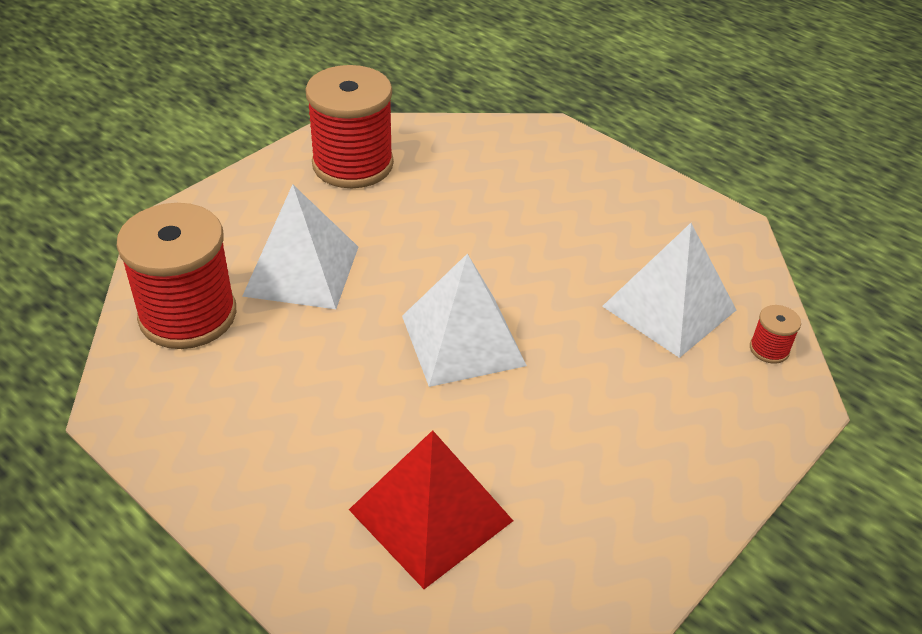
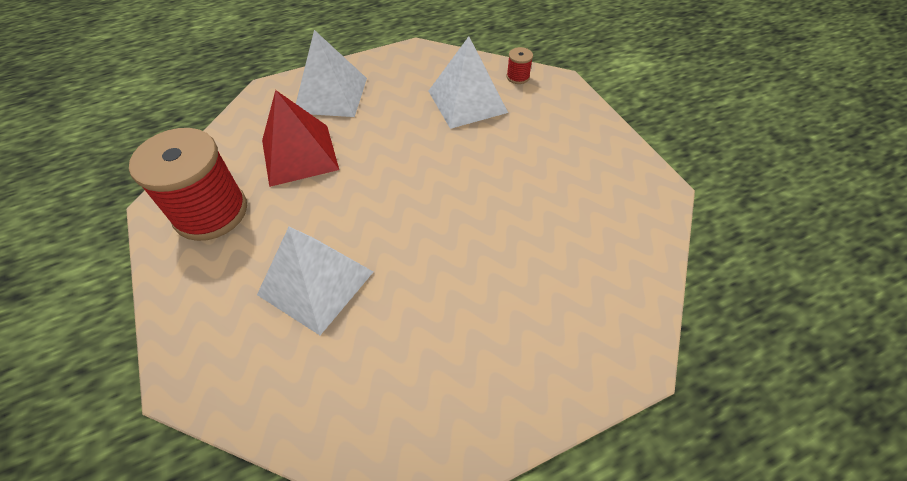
camera: 65 degrees left, 10 degrees up
red spool [116,203,236,349] -> none
red pyramid [349,430,513,589] -> red pyramid moved to [262,90,339,187]
white pyramid [402,254,527,387] -> white pyramid moved to [296,30,367,117]

